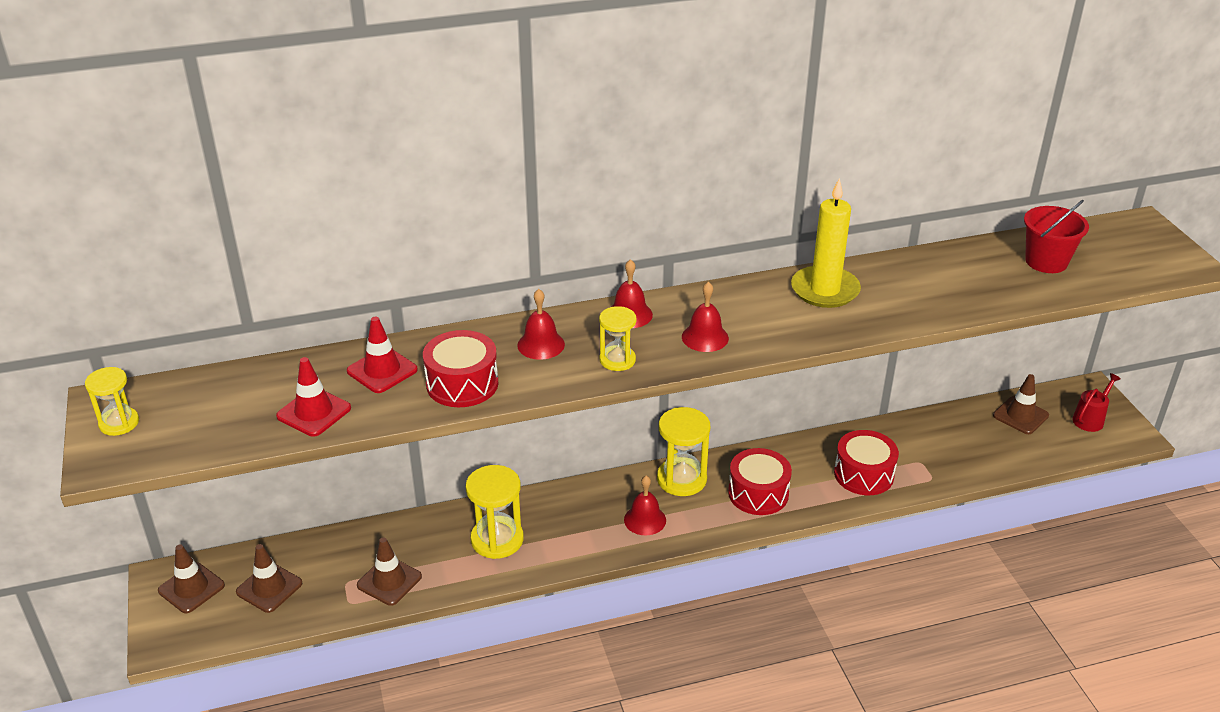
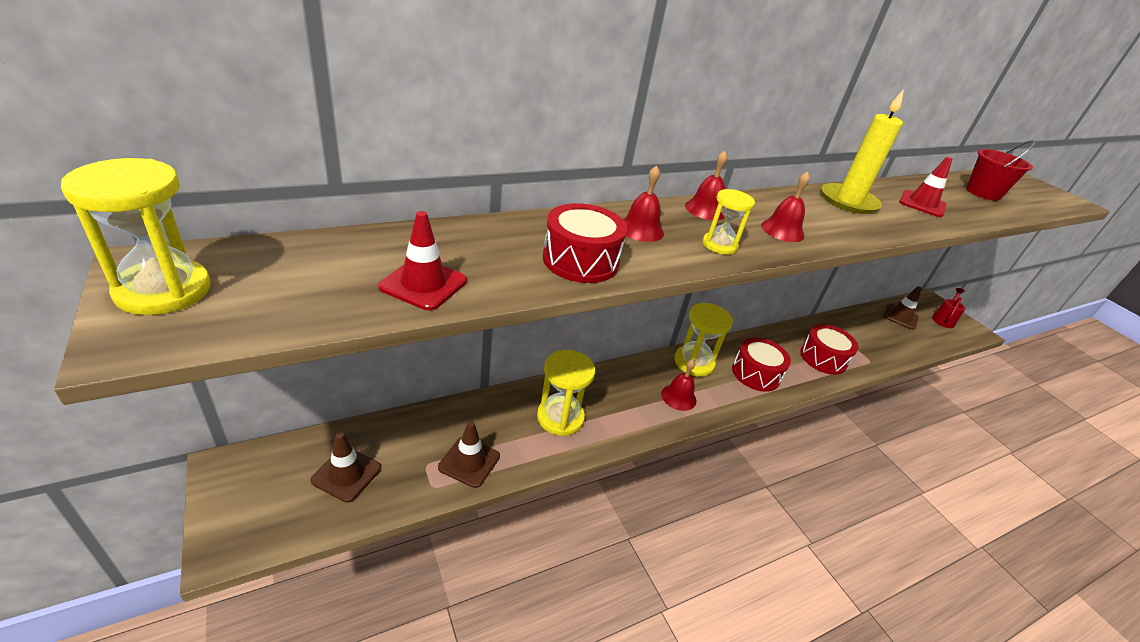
camera: 15 degrees left, 0 degrees up
yellow hourglass [85,367,139,436] -> yellow hourglass [61,158,211,315], size x1.63
brown traffic cone [158,544,225,613] -> none
red traffic cone [347,317,418,393] -> red traffic cone moved to [899,157,952,217]

